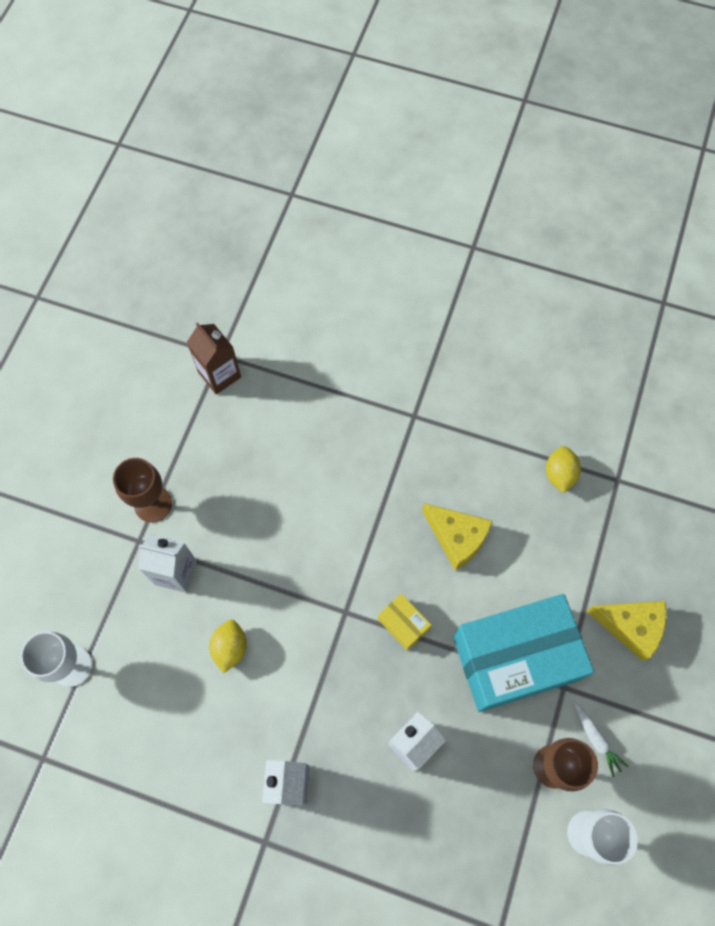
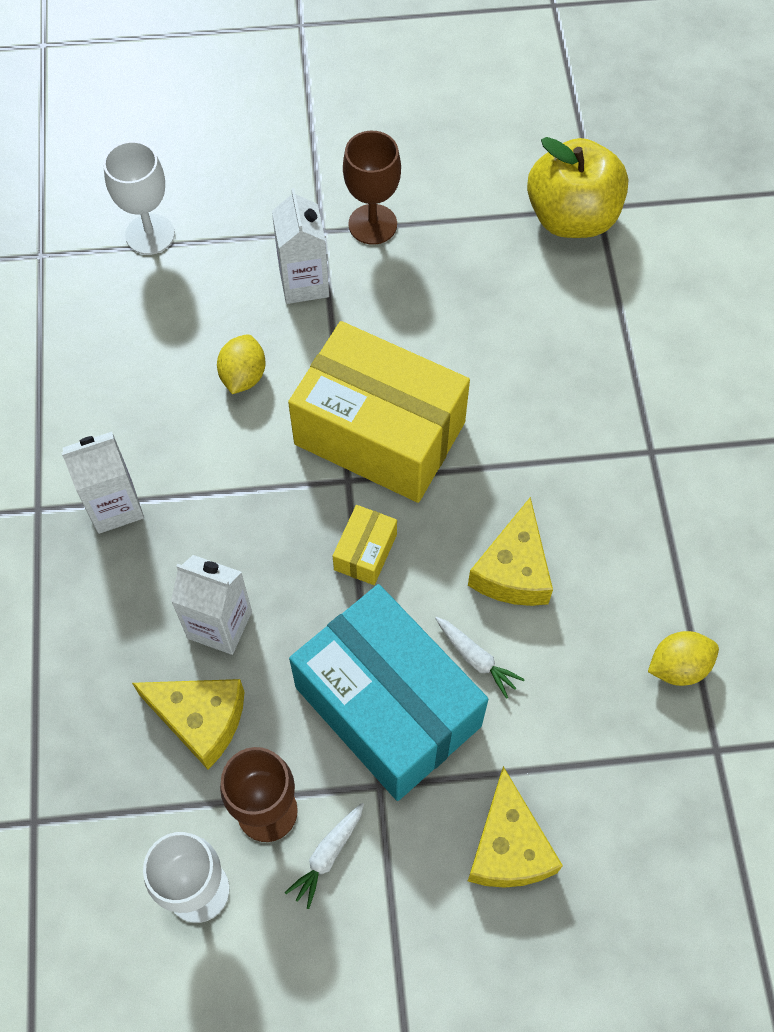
camera: 65 degrees right, 5 degrees down
brown carton [187,322,241,395] -> yellow apple [527,137,628,238]
yellow lemon [209,620,247,673] -> yellow lemon turned 60 degrees counterclockwise [217,335,266,394]
none -> yellow cheese [132,679,244,770]
none -> yellow box [288,321,470,503]
none -> white carrot [435,617,525,699]

